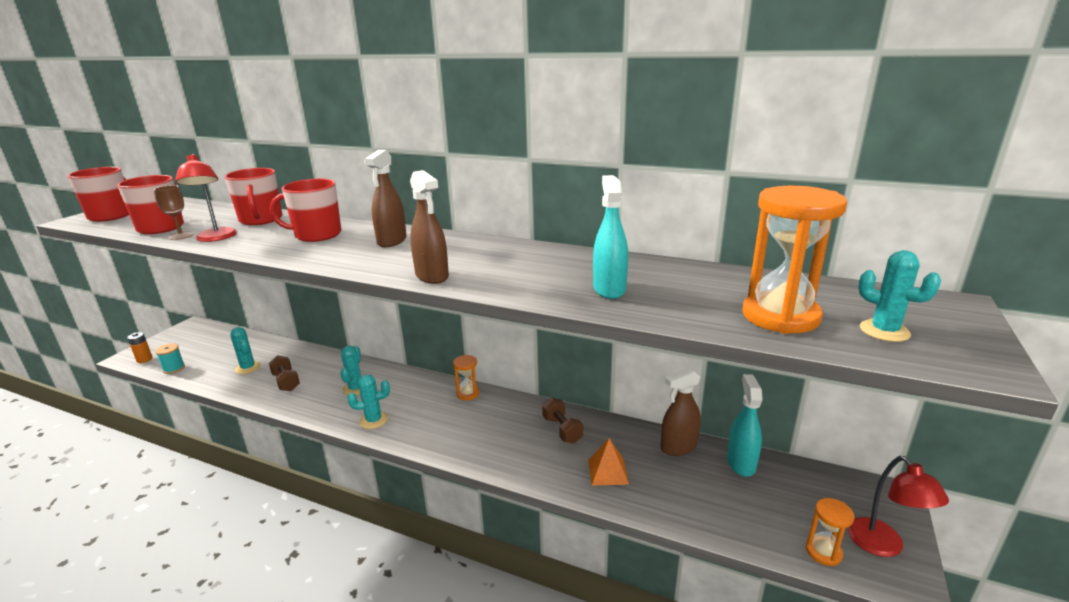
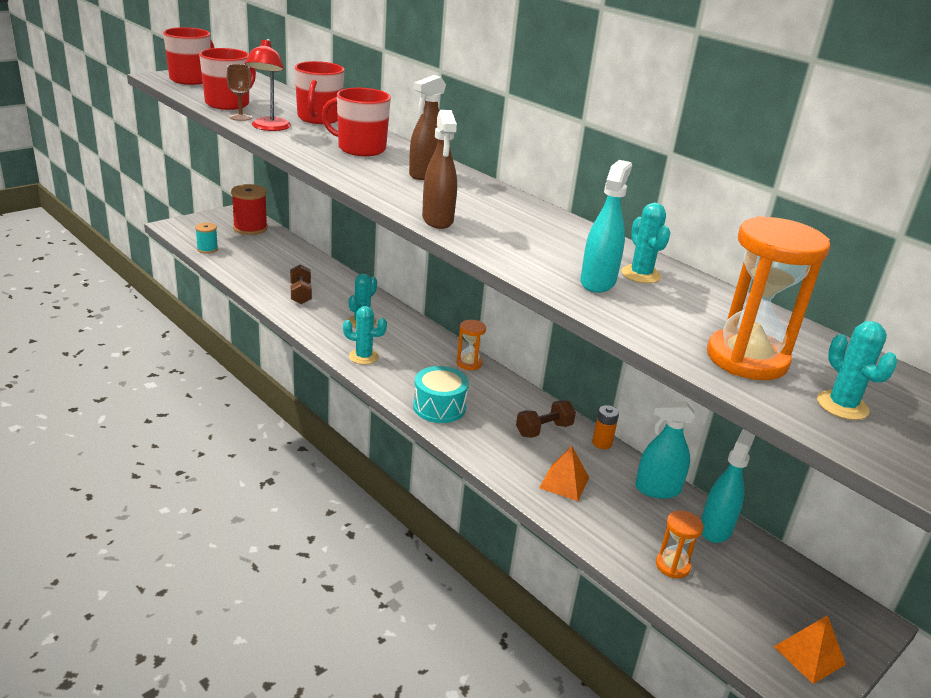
camera: 20 degrees right, 5 degrees up
orange battery [127,332,152,363] -> orange battery moved to [592,405,619,449]
turquoise cactus [230,327,261,374] -> turquoise cactus moved to [622,203,670,283]
brown dumbbell [542,398,583,443] -> brown dumbbell turned 60 degrees clockwise [516,400,576,438]
brown spray bottle [661,368,701,456] -> turquoise spray bottle [635,401,696,499]
orange hourglass [806,498,855,566] -> orange hourglass moved to [656,511,704,578]
red lamp [848,456,949,557] -> orange pyramid [774,615,846,684]
none -> red spool [231,184,268,235]
none -> turquoise drum [413,366,469,423]

